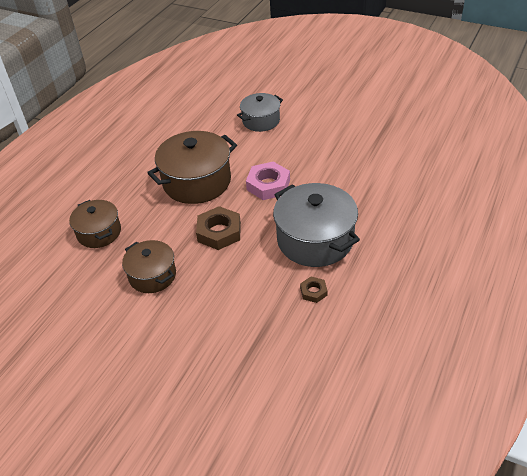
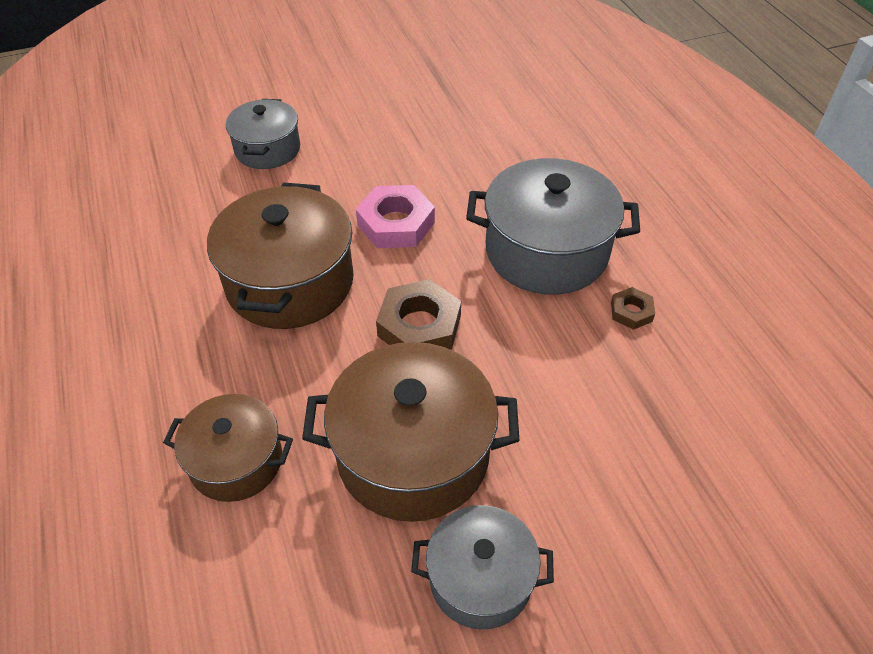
camera: 50 degrees left, 5 degrees up
brown pot [122,240,176,293] -> brown pot [302,342,520,522], size x1.65
none -> grey pot [411,505,554,629]

